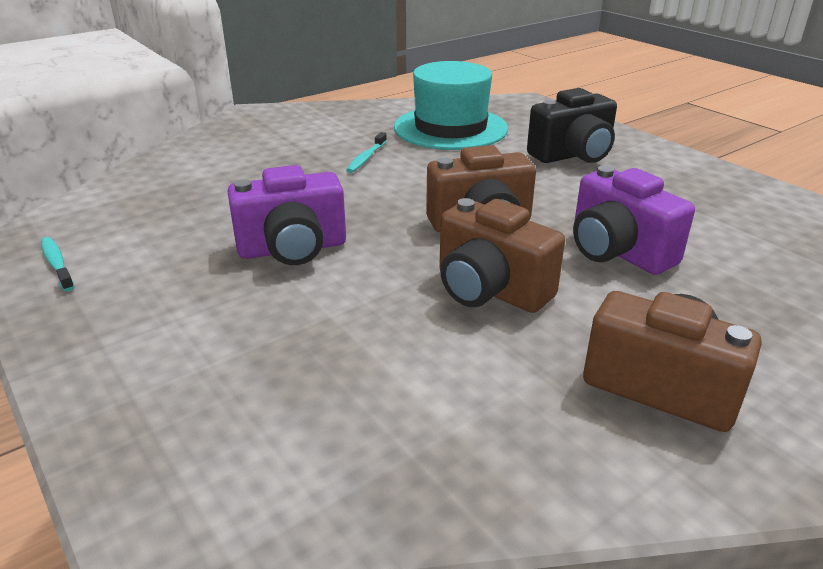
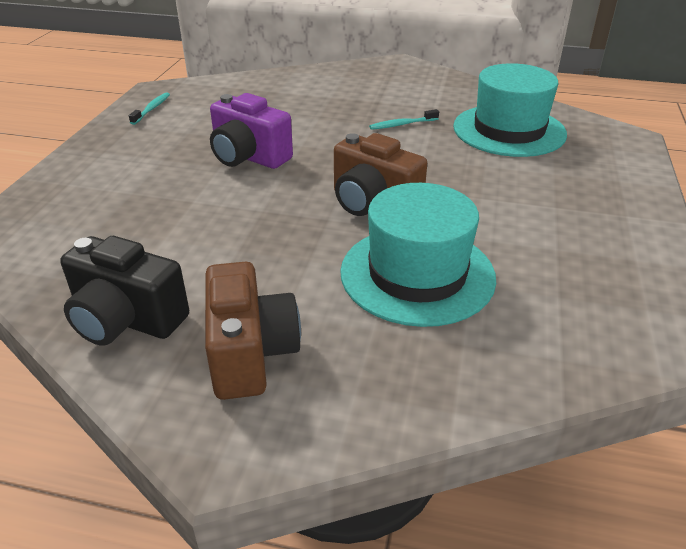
camera: 50 degrees right, 5 degrees up
brown camera [439,198,565,313] -> none
black camera [527,88,617,163] -> black camera moved to [60,236,189,346]
purple camera [573,165,695,275] -> turquoise hat [340,183,496,327]

